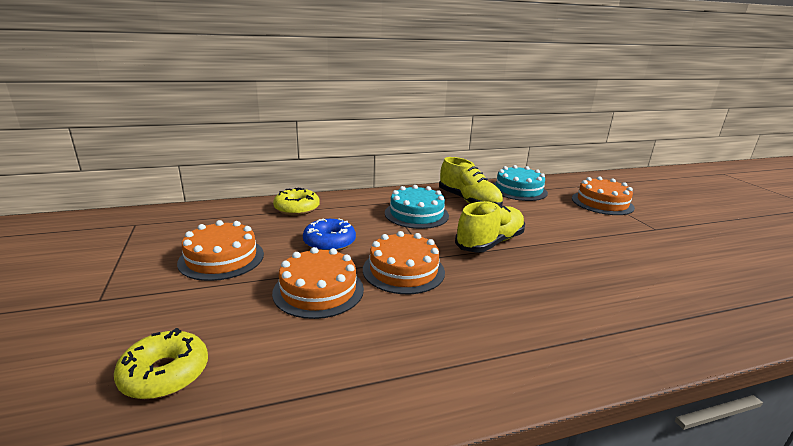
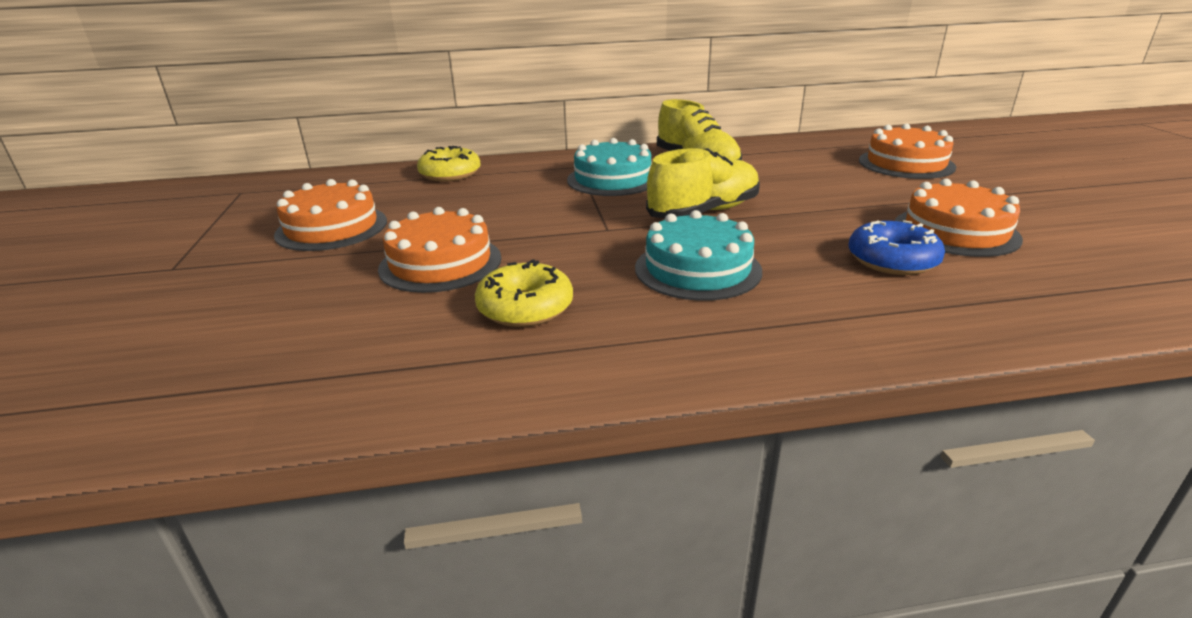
camera: 10 degrees right, 5 degrees up
yellow donut [114,328,208,399] -> yellow donut moved to [475,259,573,327]
blue donut [303,219,356,251] -> blue donut moved to [849,220,945,275]
orange cake [363,231,445,294] -> orange cake moved to [895,178,1023,257]
turquoise cake [493,165,548,201] -> turquoise cake moved to [635,210,762,301]

